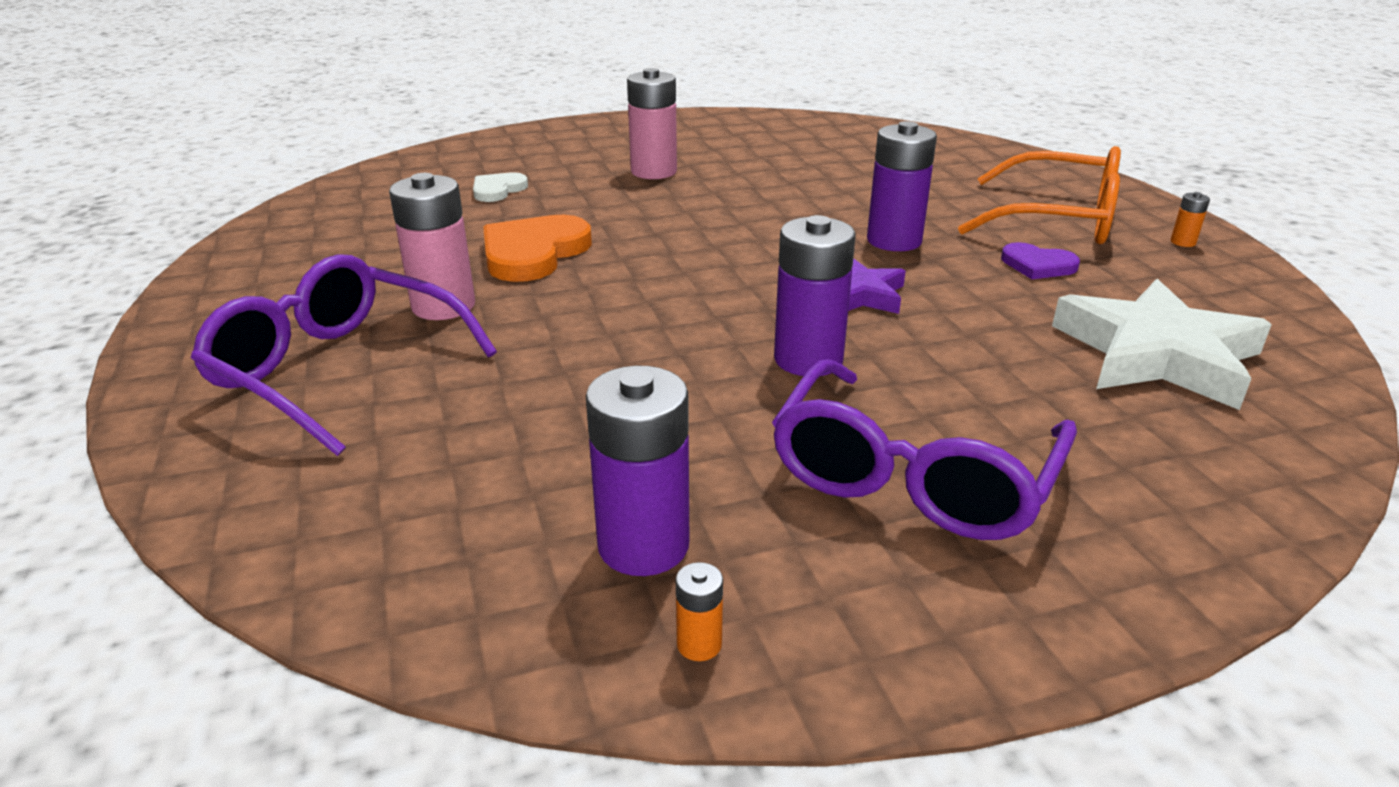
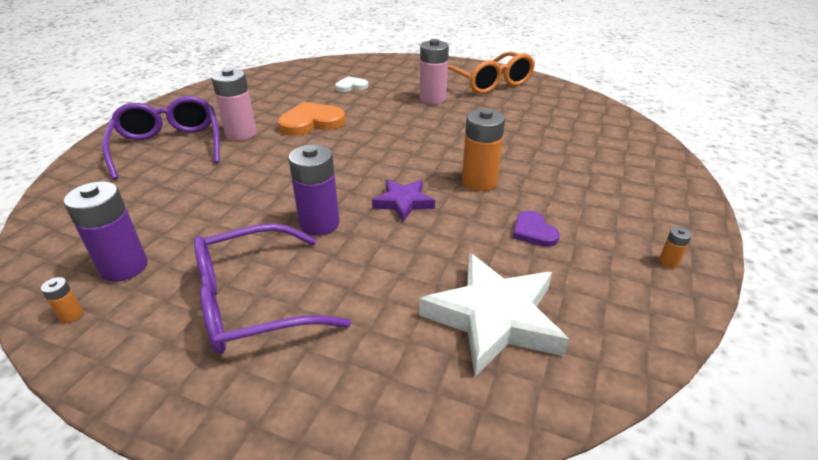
camera: 40 degrees right, 5 degrees up
purple battery [867,121,937,251] -> orange battery [462,109,505,191]
orange glasses [958,146,1121,244] -> orange glasses moved to [448,52,535,94]

